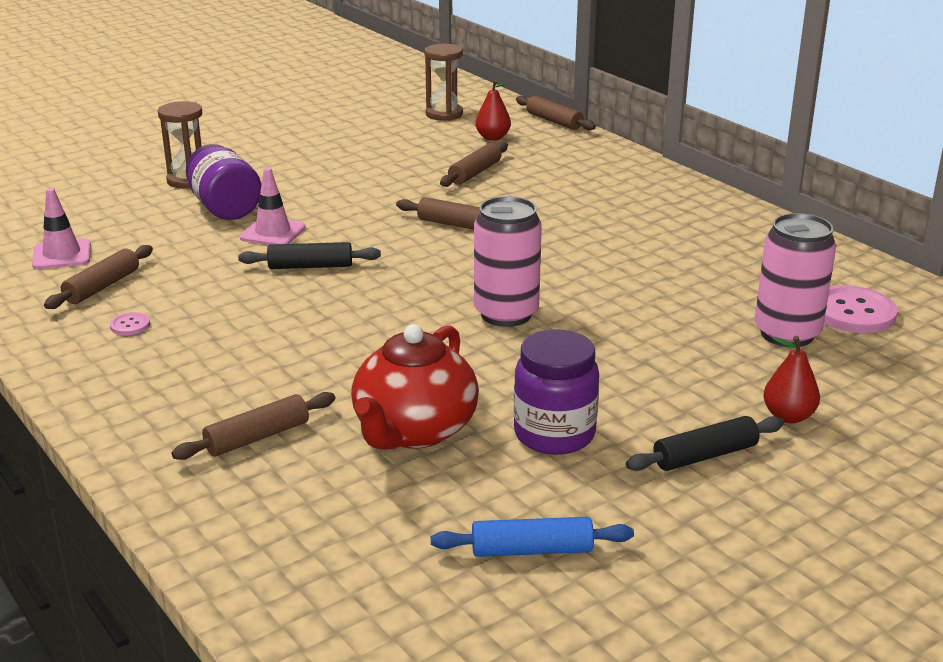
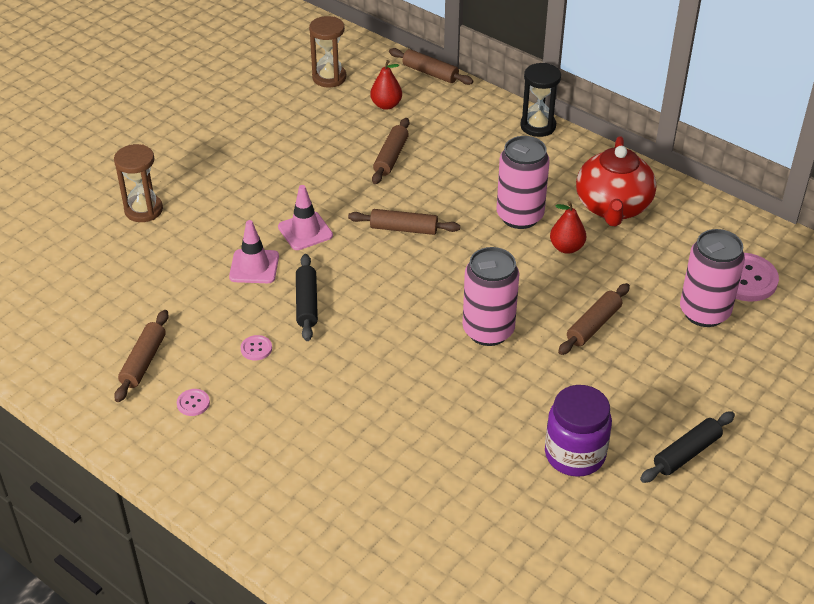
camera: 15 degrees left, 15 degrees up
pink traffic cone [32,188,91,269] -> pink traffic cone moved to [278,185,333,250]
brown rolling pin [172,392,336,460] -> brown rolling pin moved to [558,283,630,355]
purple jar [186,144,261,220] -> none
black rolling pin [238,242,381,269] -> black rolling pin turned 75 degrees counterclockwise [296,254,318,341]
red teapot [351,324,479,450] -> red teapot moved to [576,136,656,227]
blue rolling pin [431,517,634,557] -> none
red pear [763,336,820,423] -> red pear moved to [550,201,586,254]
none -> pink button [240,335,272,361]
none -> pink can [497,136,550,229]
none -> black hourglass [520,63,561,137]

